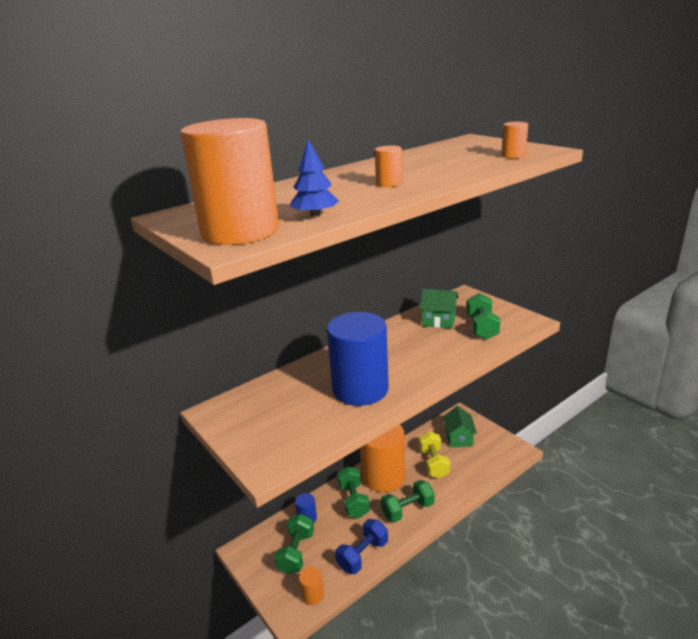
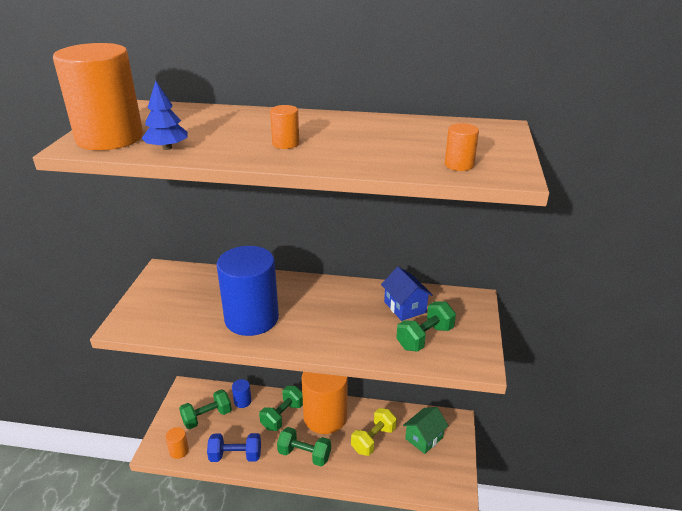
camera: 45 degrees right, 5 degrees up
green house [419,289,459,329] -> blue house [381,266,432,321]

